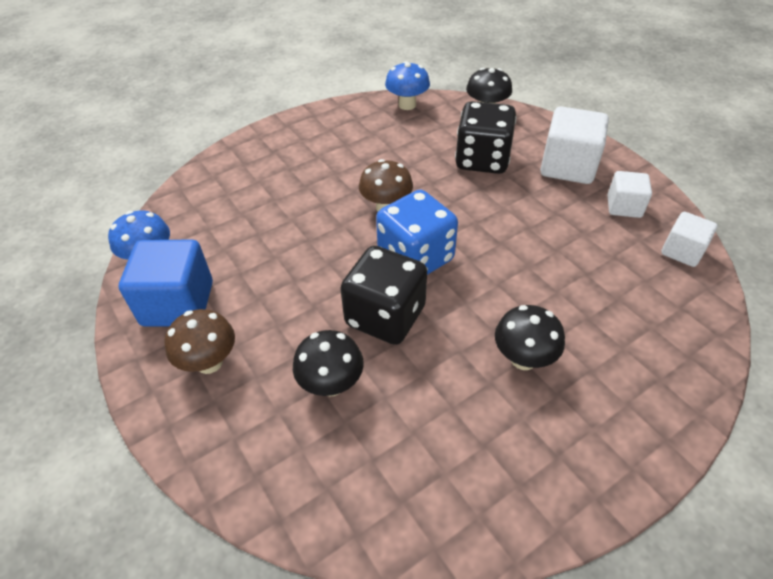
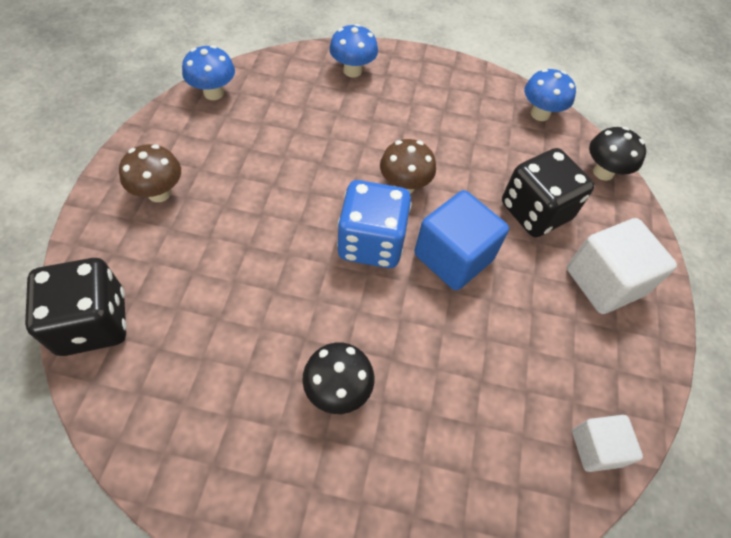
camera: 40 degrees right, 10 degrees up
blue cube [119,239,213,327] -> blue cube moved to [414,190,509,290]
black mushroom [293,330,364,397] -> none
black dice [340,246,427,345] -> black dice moved to [25,258,127,356]
white cube [607,171,652,218] -> none
none -> blue mushroom [329,24,378,77]

